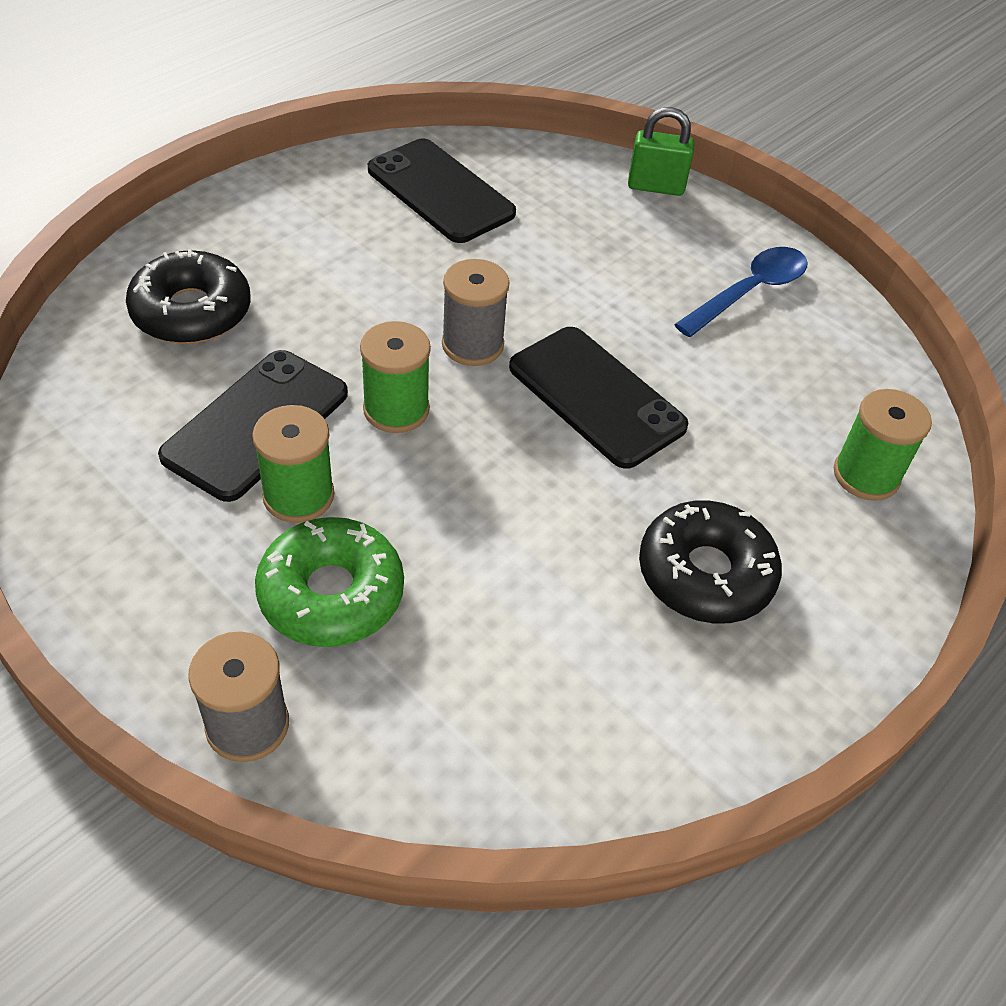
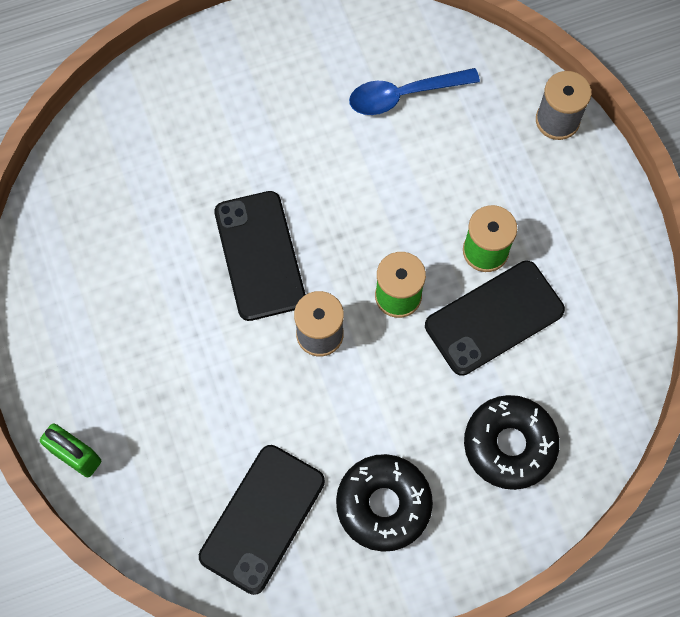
camera: 150 degrees left, 20 degrees up
green donut [255,517,404,647] -> none
black phone [368,139,516,243] -> black phone turned 45 degrees clockwise [199,445,325,595]
black donut [639,500,782,624] -> black donut moved to [336,454,433,552]
blue spoon [674,247,808,337] -> blue spoon moved to [349,68,480,115]
green spool [834,389,932,501] -> none

